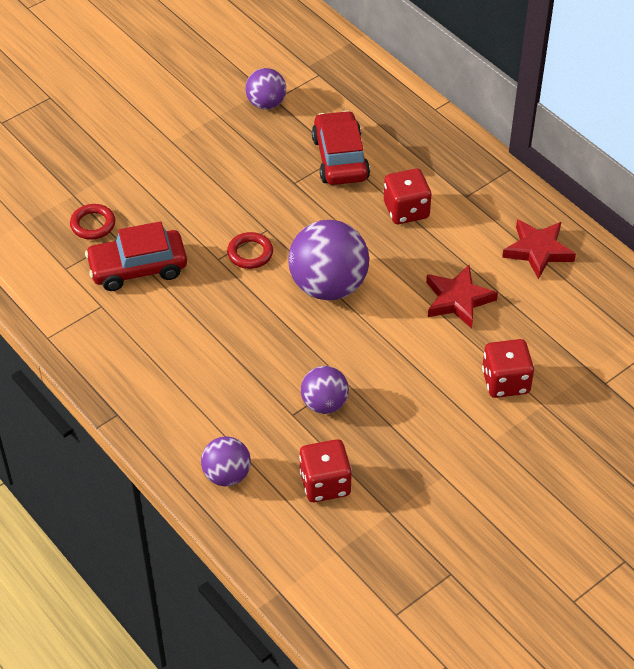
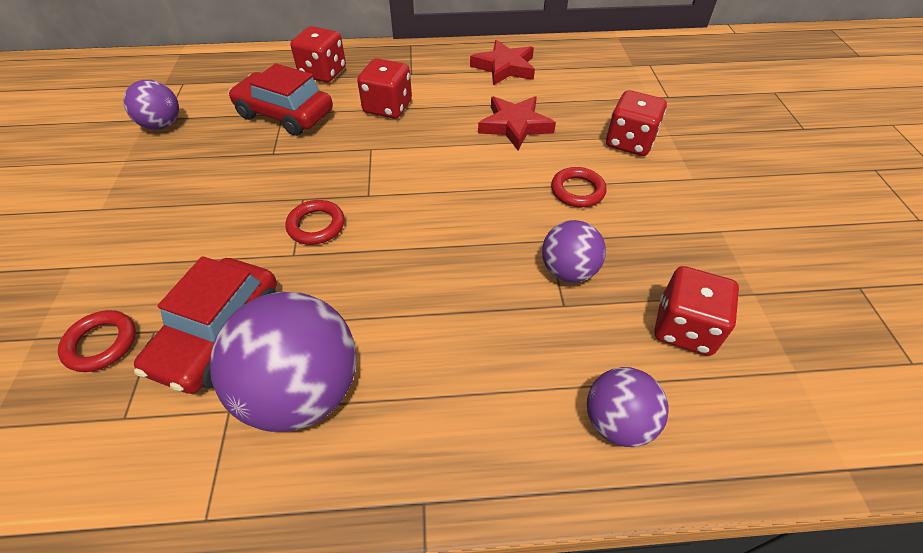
camera: 55 degrees left, 0 degrees up
purple ball [289,220,369,300] -> purple ball moved to [210,292,356,432]
none -> red dice [291,26,346,83]
none -> red ring [551,167,607,207]

